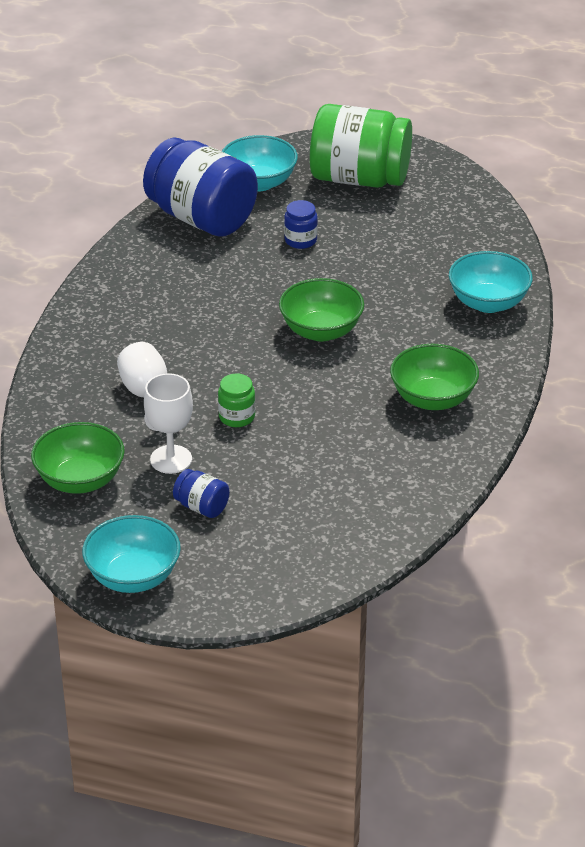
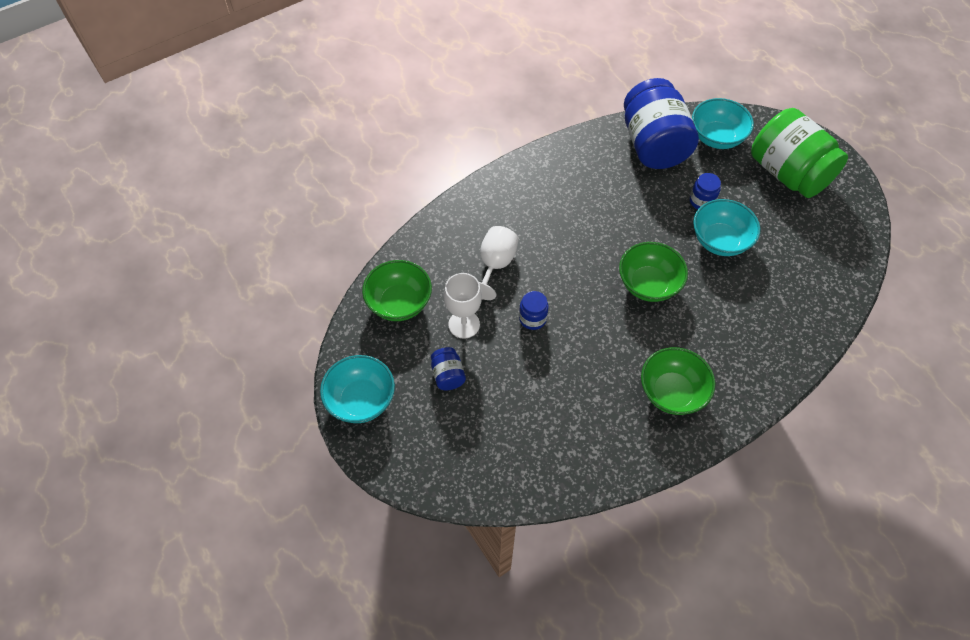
camera: 40 degrees right, 20 degrees up
green jar [218,373,255,427] -> blue jar [519,291,549,330]
turquoise bowl [449,251,533,313] -> turquoise bowl moved to [693,199,760,256]

